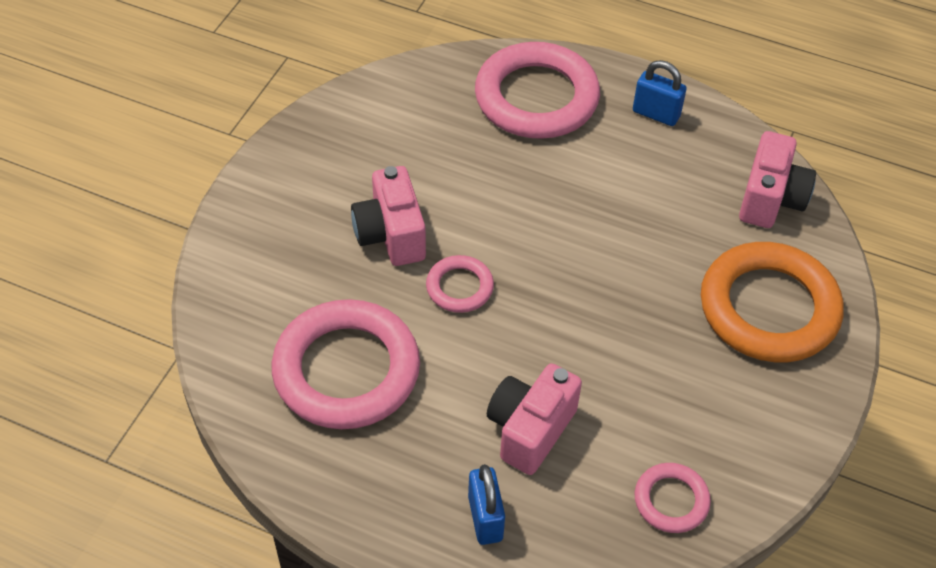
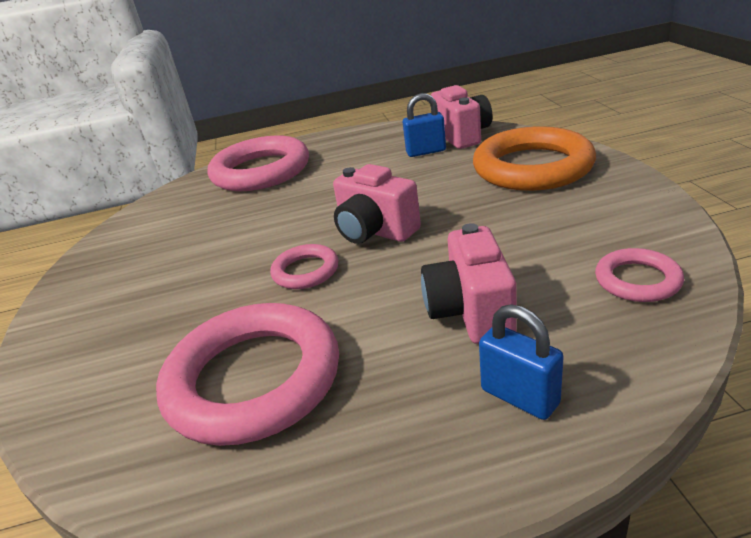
camera: 30 degrees left, 20 degrees down
pink camera [351,166,426,266] -> pink camera moved to [333,164,421,244]
blue padlock [633,60,687,126] -> blue padlock moved to [403,93,446,157]

